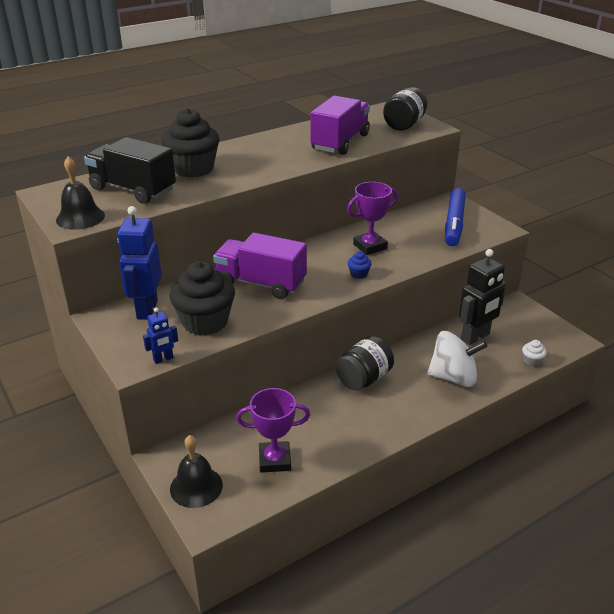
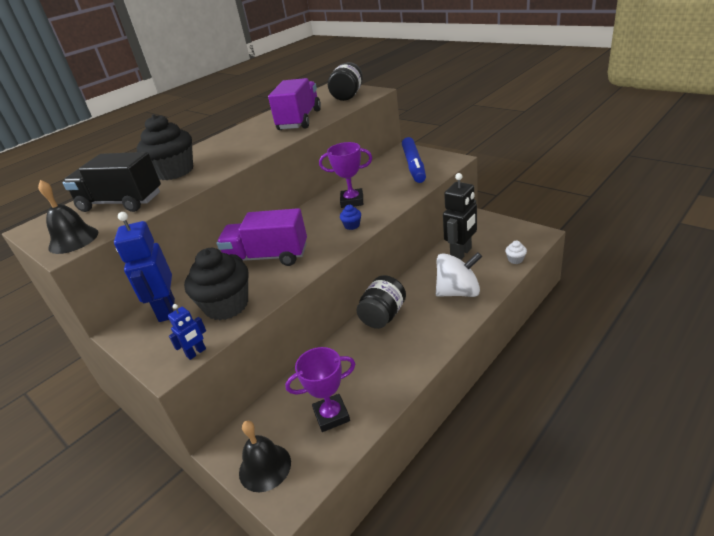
camera: 10 degrees left, 0 degrees up
purple trophy [347,182,398,255] -> purple trophy turned 45 degrees clockwise [319,142,372,208]

